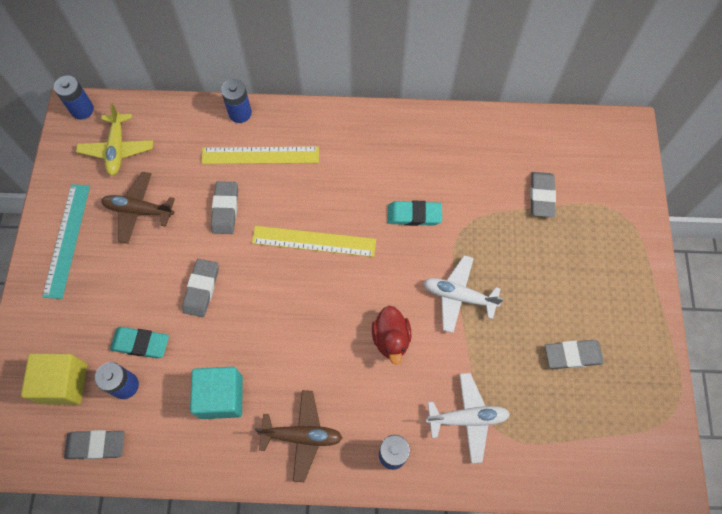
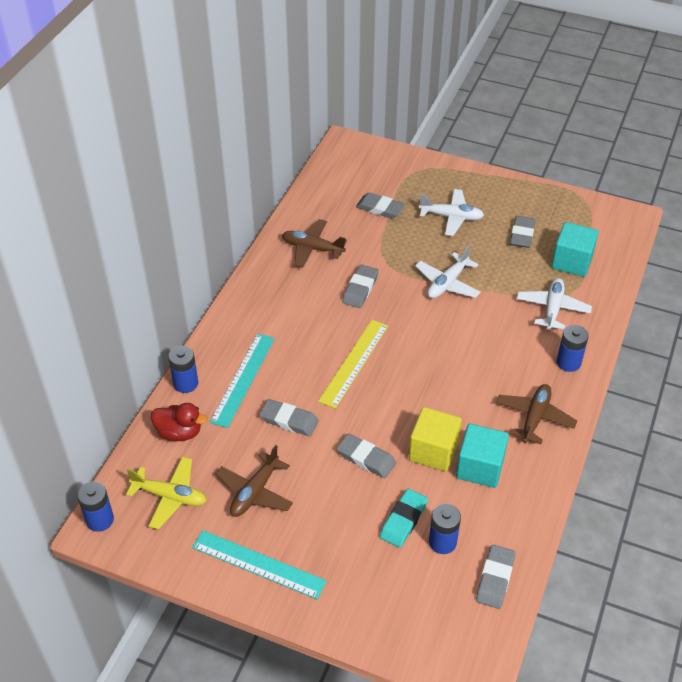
camera: 70 degrees left, 20 degrees down
yellow cube [21,353,87,405] -> yellow cube moved to [409,407,462,472]
yellow ruler [201,146,319,164] -> turquoise ruler [210,334,275,428]
red duck [372,306,412,365] -> red duck moved to [151,403,207,441]
turquoise eraser [387,201,442,226] -> grey eraser [342,265,379,308]
none -> brown plane [282,219,347,268]
none -> white plane [419,189,484,236]
none -> turquoise cube [551,222,599,277]

